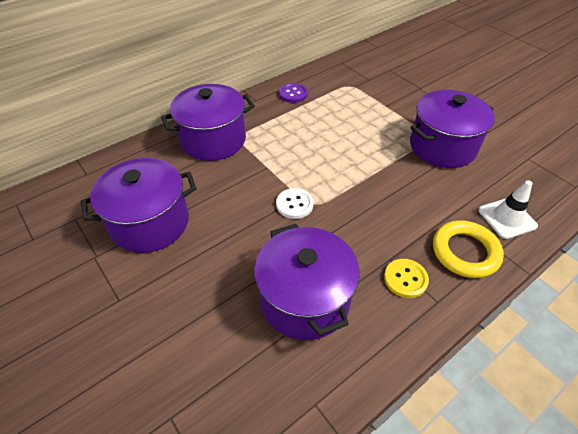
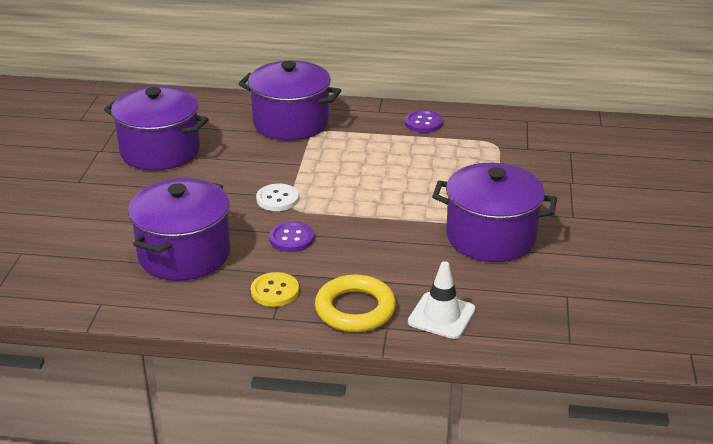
camera: 45 degrees right, 15 degrees down
none -> purple button [269,222,314,252]

